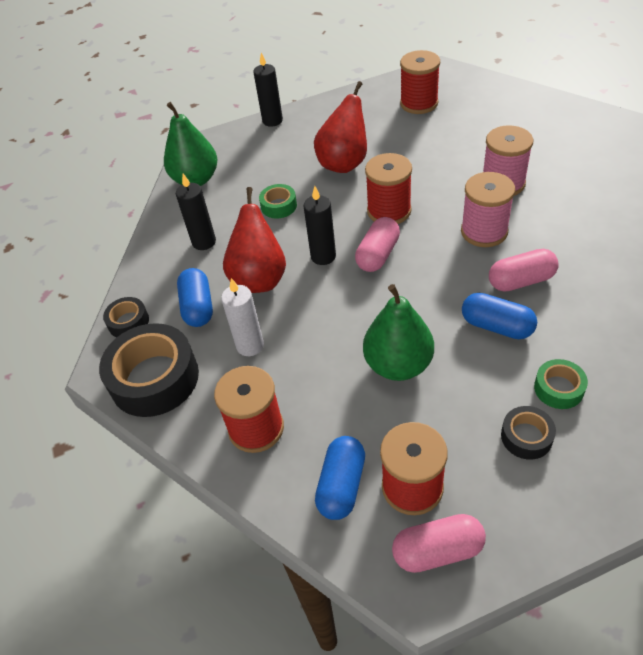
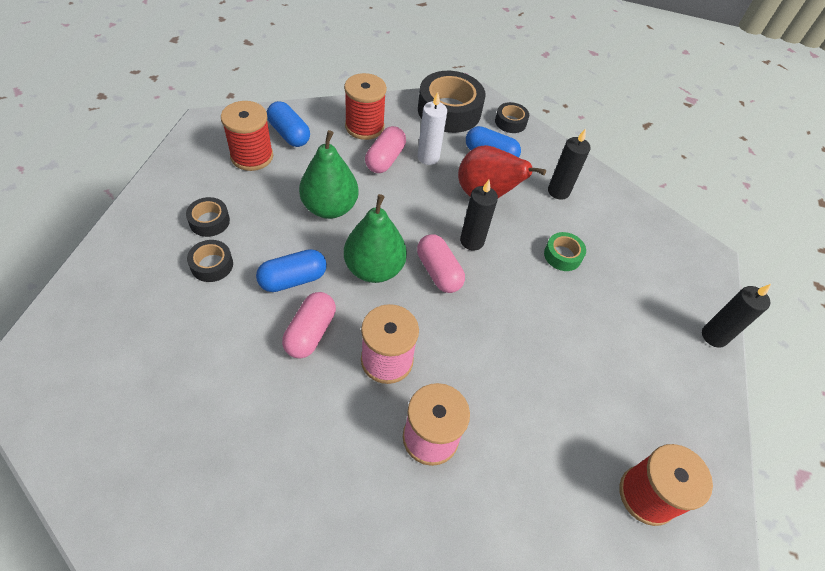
camera: 115 degrees right, 5 degrees up
green pear [164,102,218,186] -> green pear moved to [344,194,407,283]
red pear [314,81,367,173] -> none
red spool [365,153,412,224] -> none
pink capsule [392,514,486,573] -> pink capsule moved to [365,126,406,173]
green tape [534,359,588,409] -> black tape [187,240,233,282]

